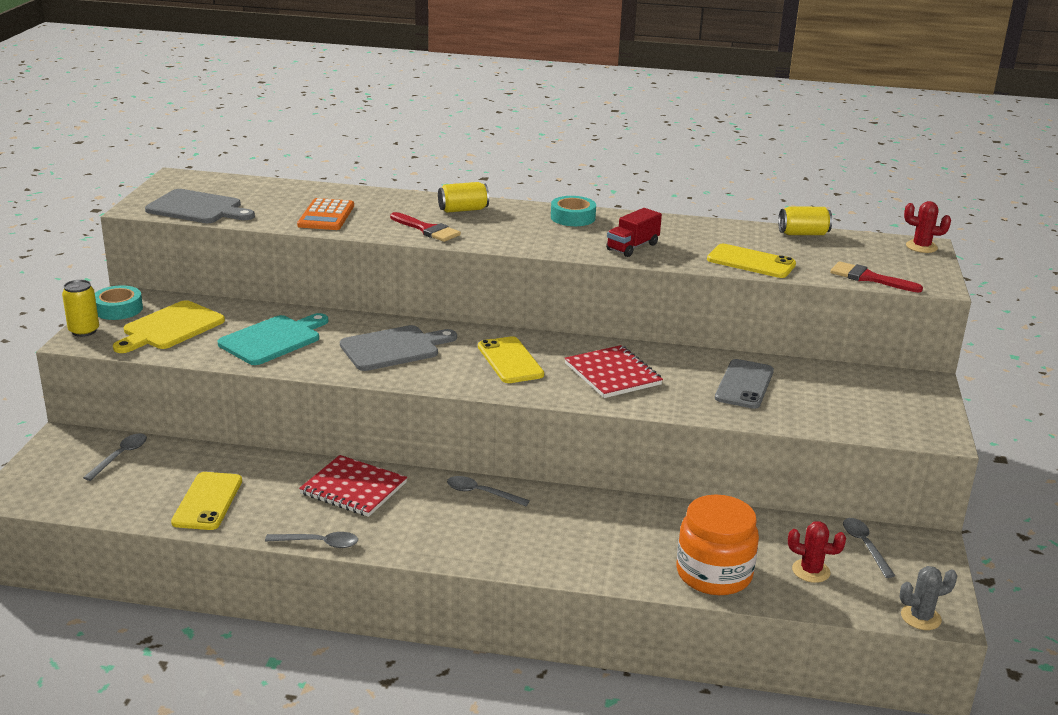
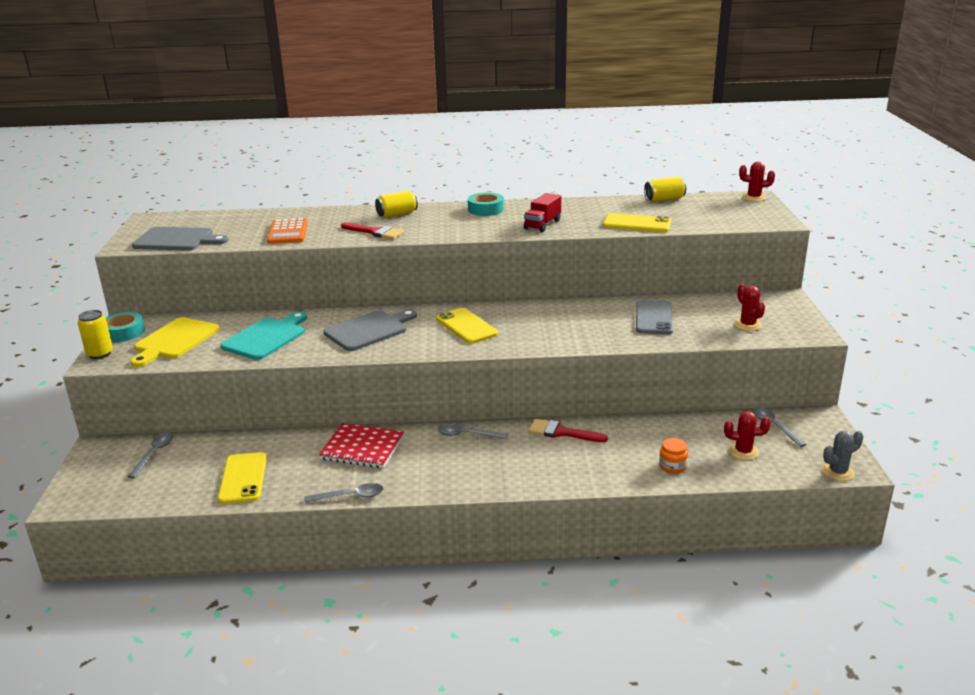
camera: 10 degrees left, 0 degrees up
red notebook [565,345,663,398] -> none
orange jar [677,495,759,595] -> orange jar [659,438,688,474], size x0.45
red brush [830,261,923,293] -> red brush moved to [529,419,608,442]
none -> red cactus [734,284,765,331]

